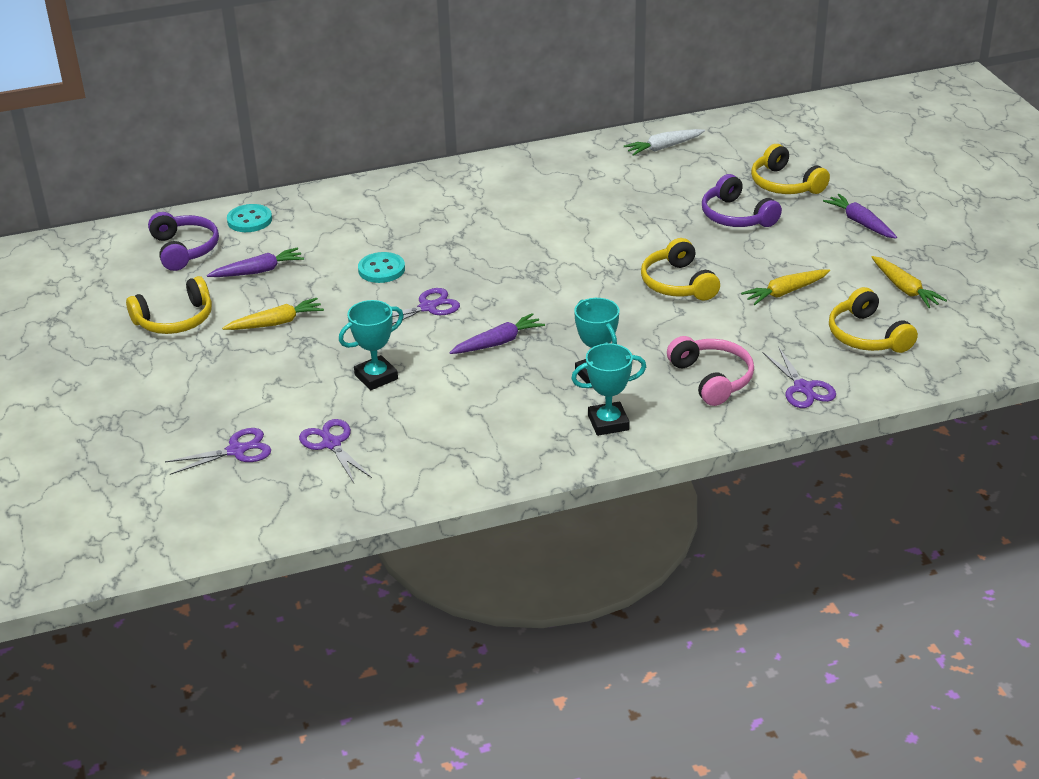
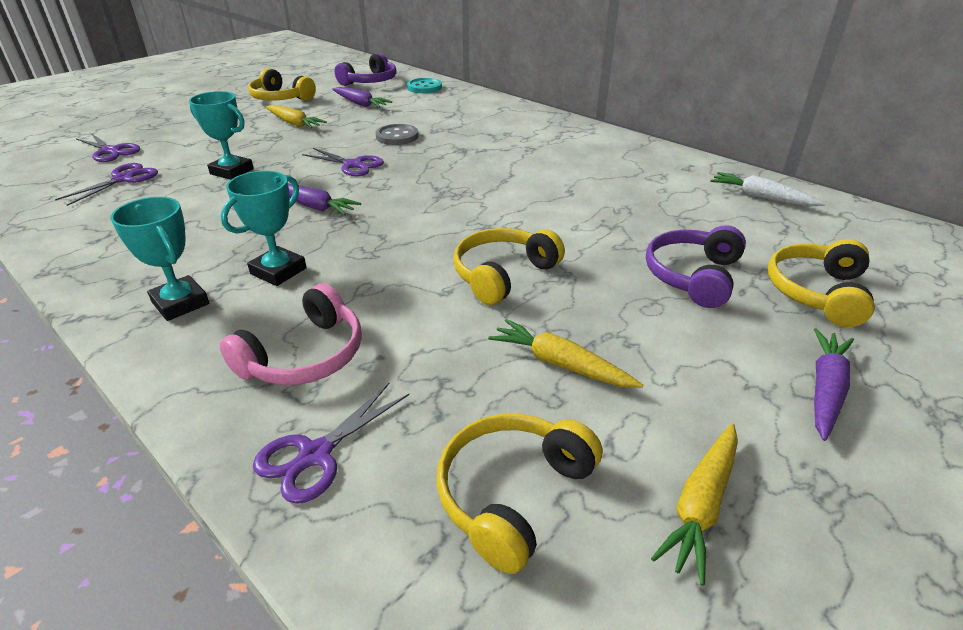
camera: 60 degrees right, 0 degrees up
turquoise button [358,252,405,283] -> grey button [376,124,418,145]

